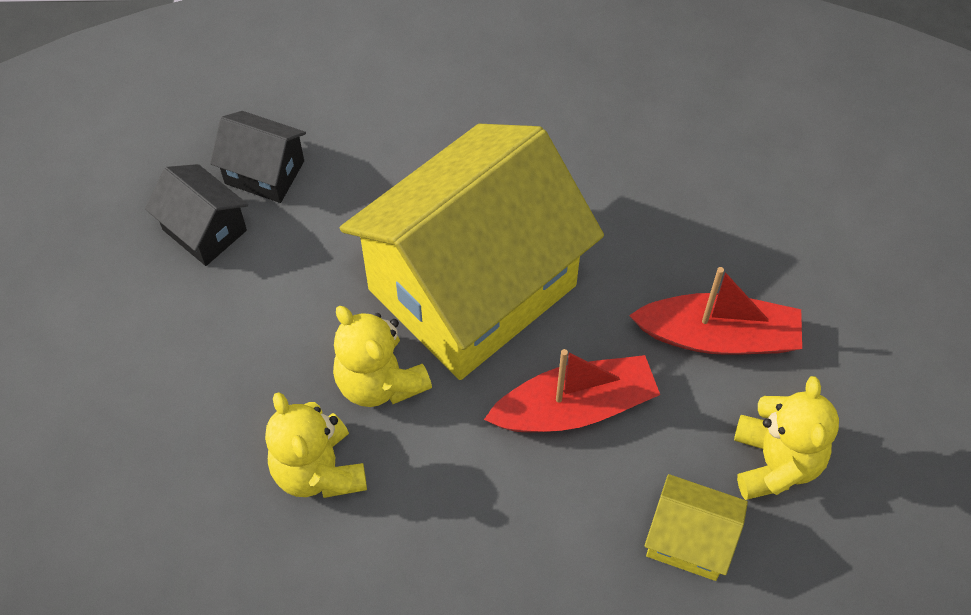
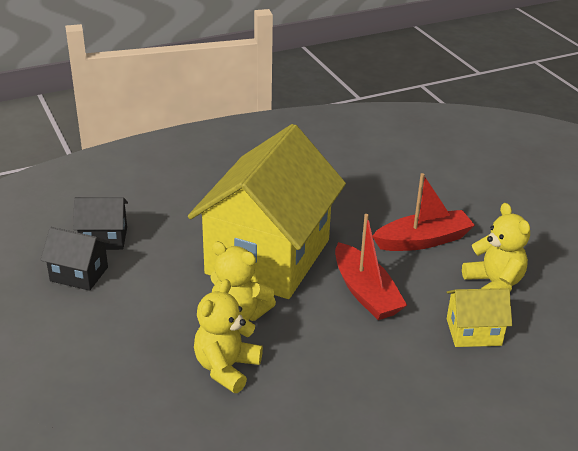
camera: 25 degrees left, 25 degrees down
yellow teddy bear [265,392,367,498] -> yellow teddy bear turned 75 degrees clockwise [194,279,263,393]
red boat [484,349,660,432] -> red boat turned 105 degrees clockwise [335,214,407,320]

